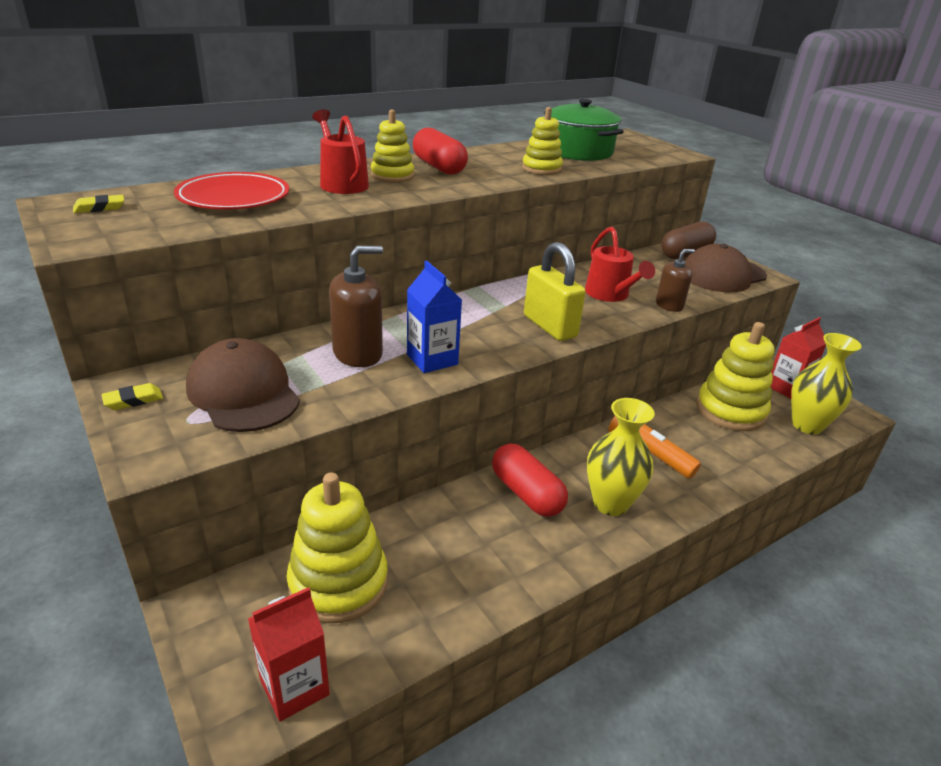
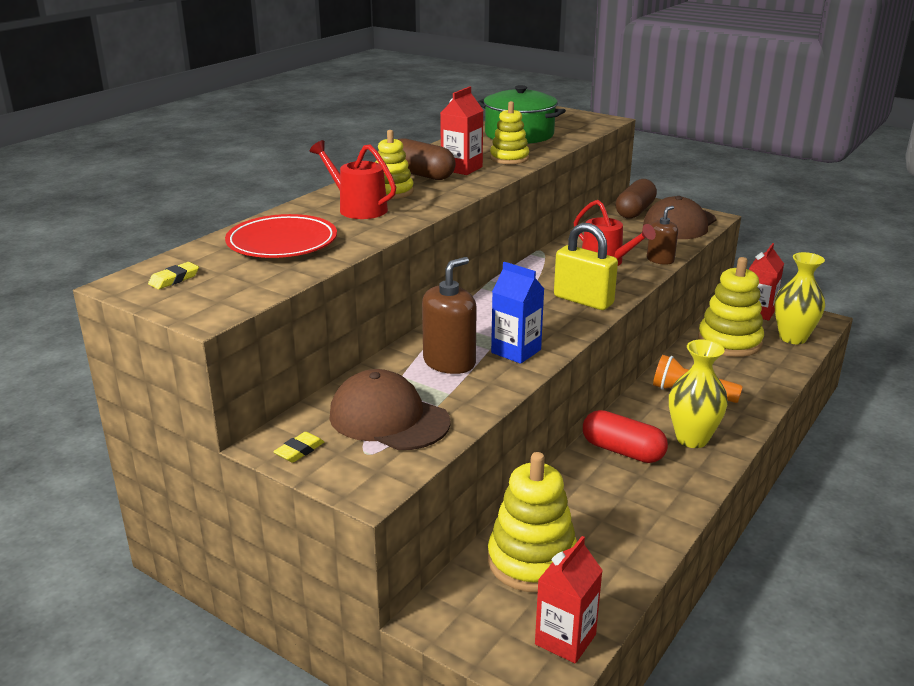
camera: 20 degrees left, 5 degrees down
red capsule [413,128,468,175] -> brown capsule [397,138,456,180]
none -> red carton [440,86,484,175]

